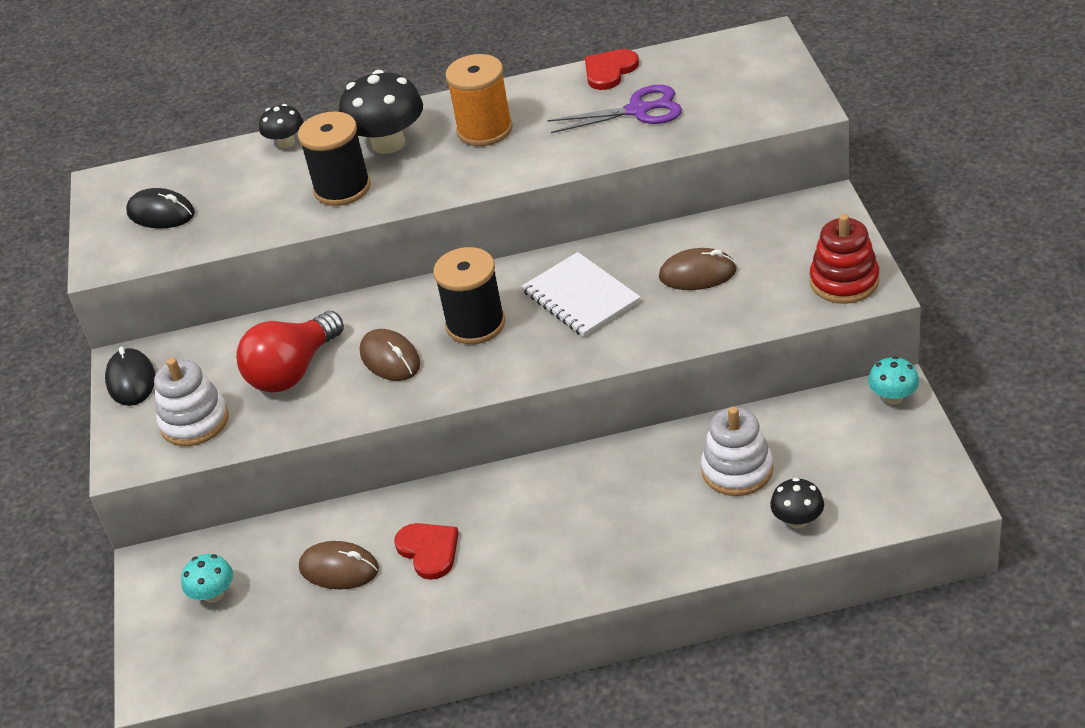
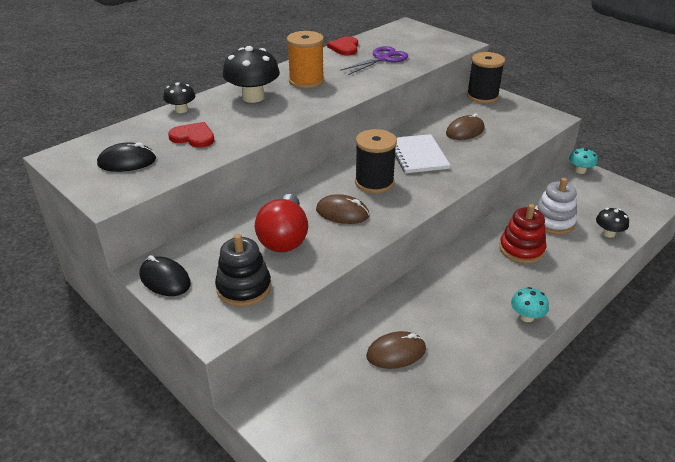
camera: 40 degrees left, 5 degrees down
white stacking toy [154,358,229,446] -> black stacking toy [215,234,271,307]
turquoise mushroom [181,554,233,603] -> turquoise mushroom moved to [511,287,549,322]
black spool [298,111,371,206] -> black spool moved to [467,52,505,104]
red heart [394,523,459,580] -> red heart moved to [168,122,215,148]
white notebook [522,252,641,337] -> white notebook turned 60 degrees clockwise [395,134,451,173]
red stacking toy [810,214,879,304] -> red stacking toy moved to [499,204,546,264]

